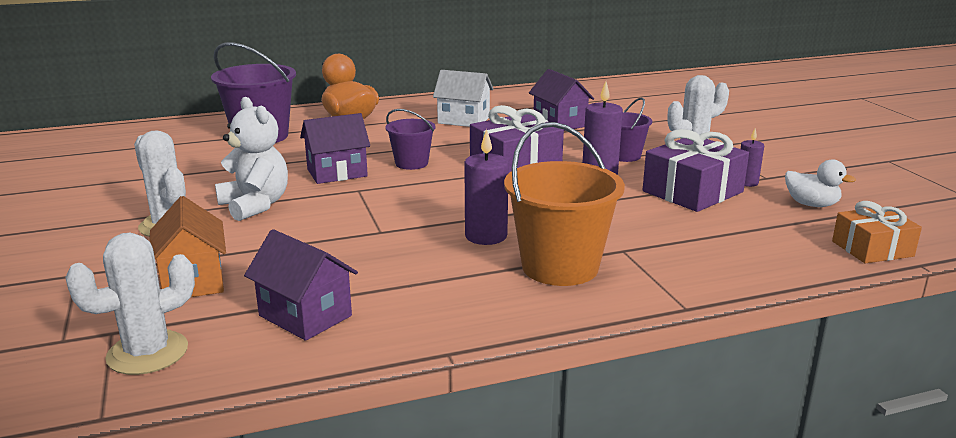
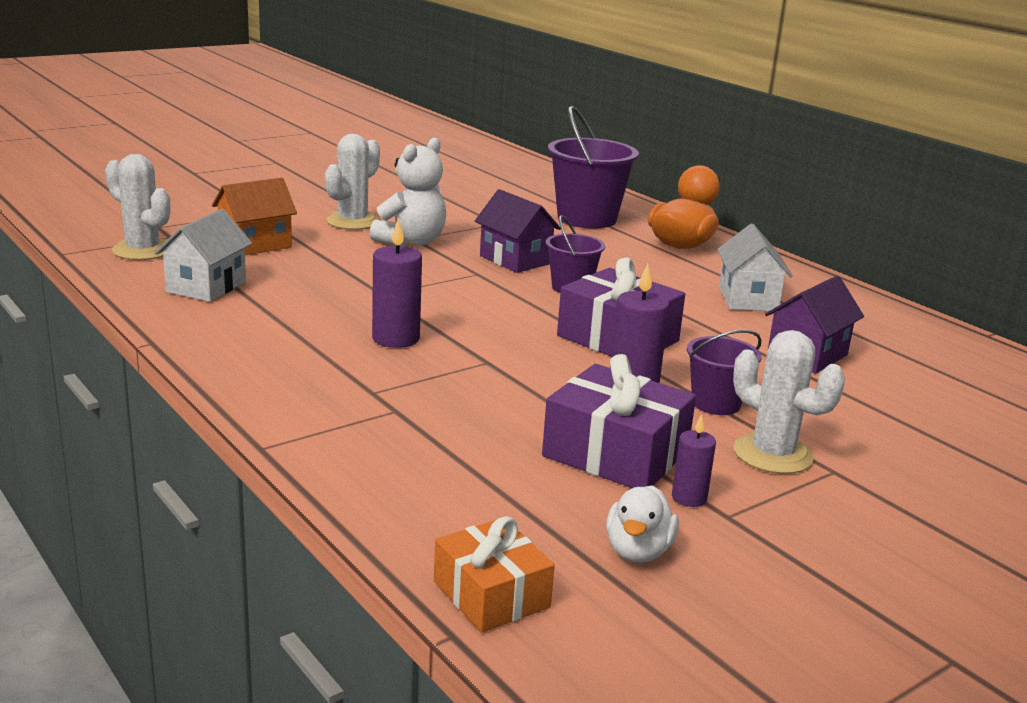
camera: 70 degrees right, 0 degrees up
purple house [244,229,358,341] -> white house [155,209,252,302]
orange bucket [504,122,625,286] -> none

